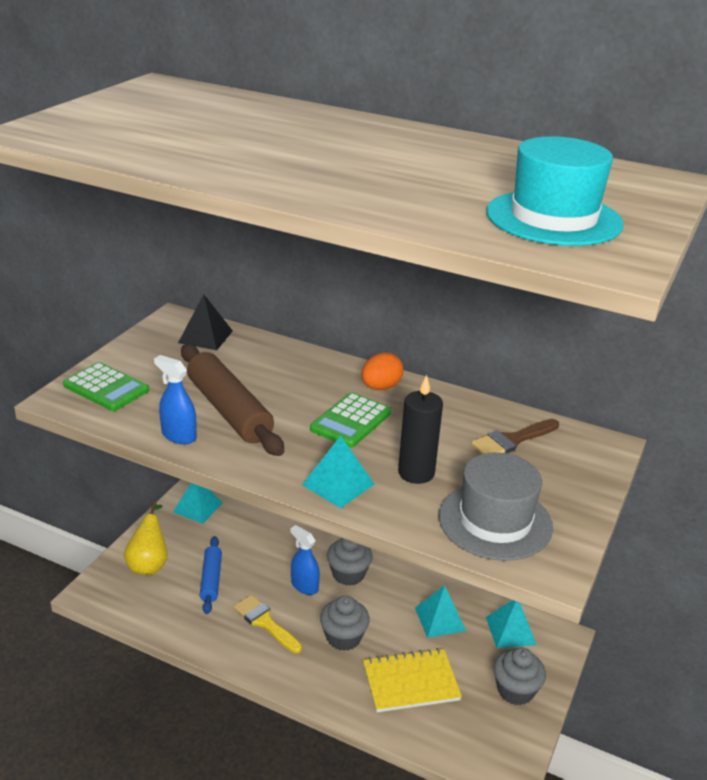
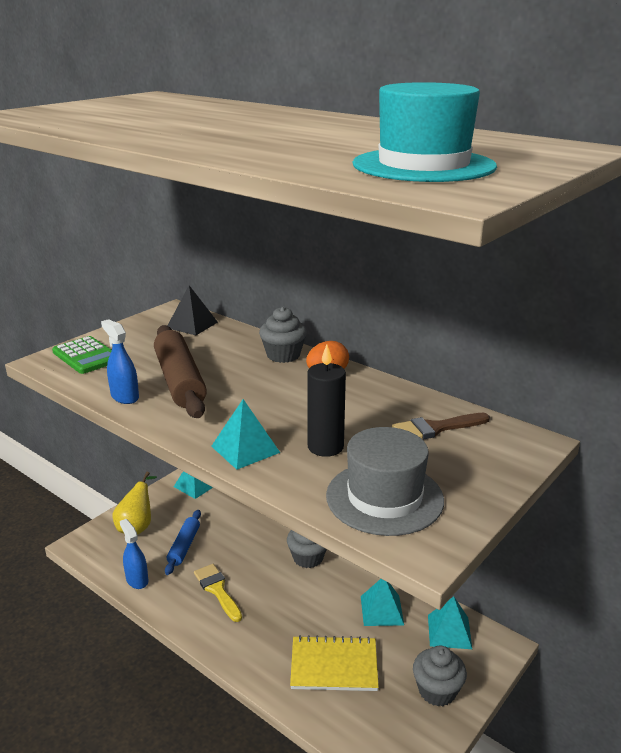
camera: 15 degrees right, 5 degrees down
blue spray bottle [291,525,320,595] -> blue spray bottle moved to [120,519,148,589]
green calculator [310,392,391,448] -> none
grey cupcake [320,596,370,651] -> grey cupcake moved to [259,307,307,363]

